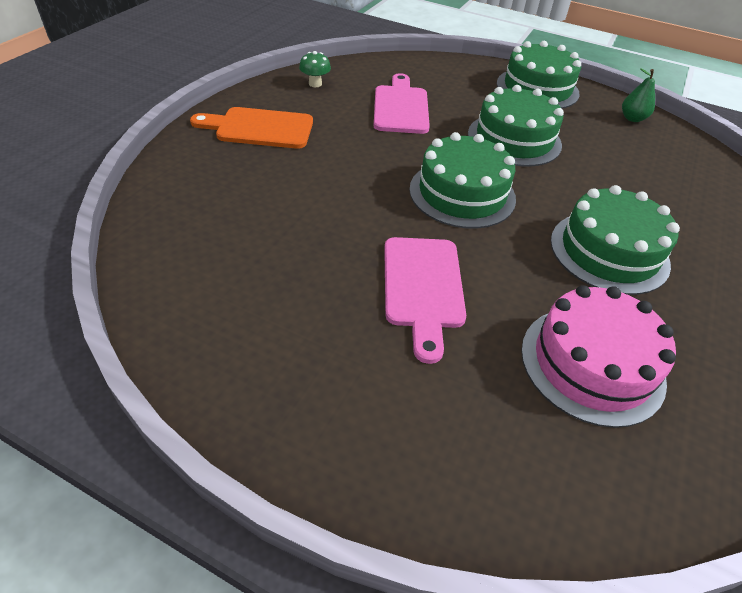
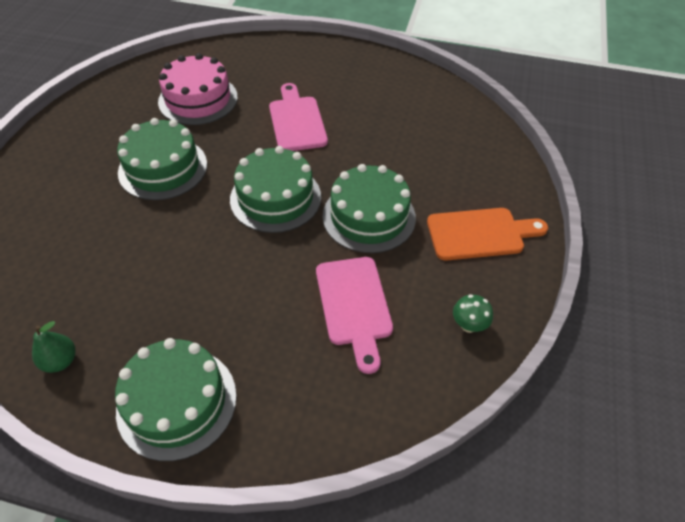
camera: 170 degrees right, 5 degrees up
green cake [468,85,564,167] -> green cake moved to [323,164,416,253]

